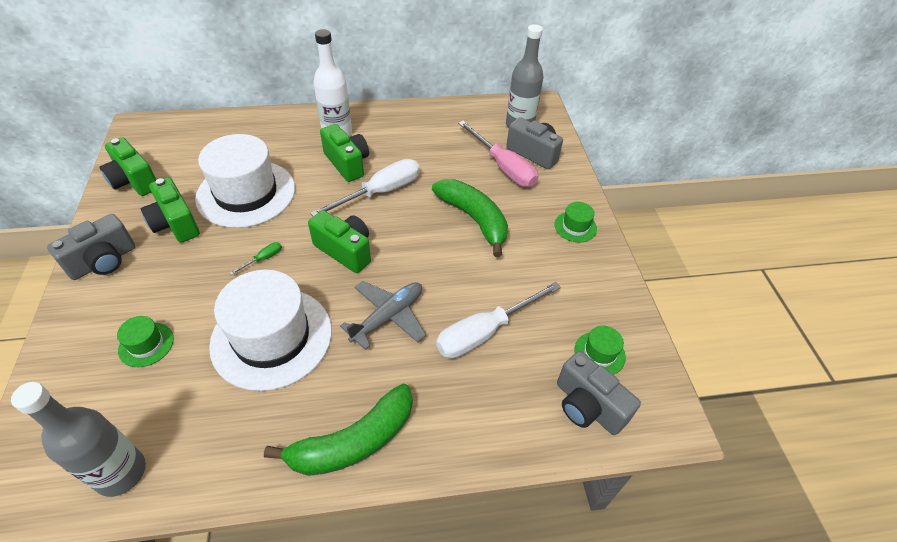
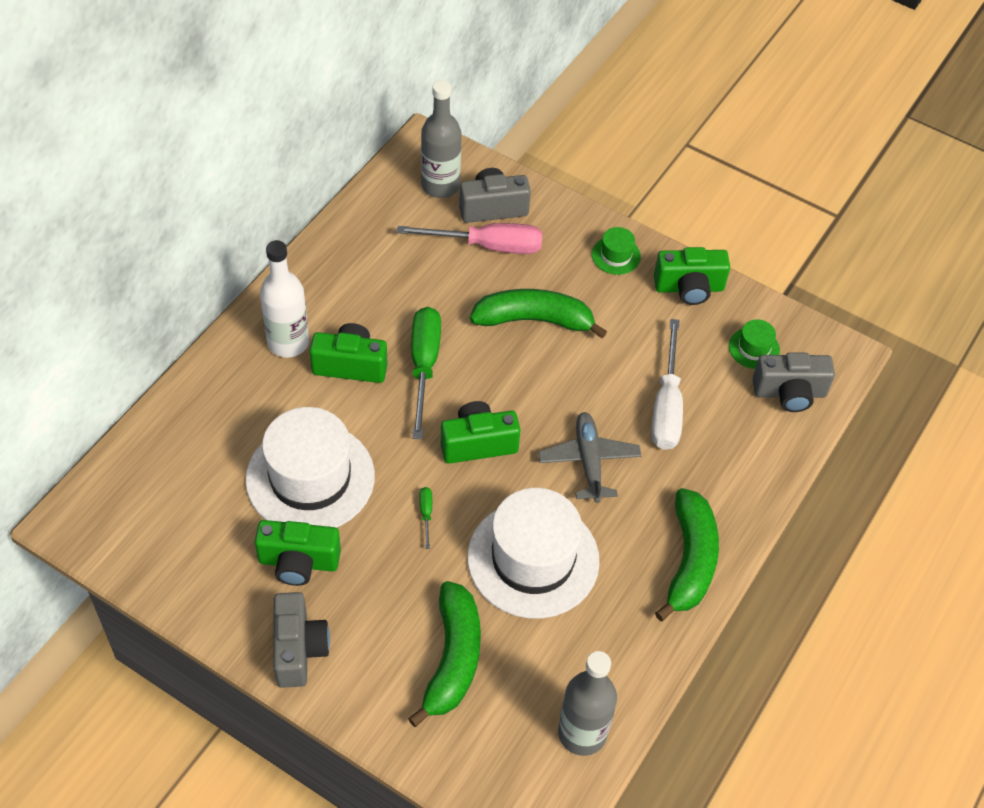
camera: 50 degrees left, 5 degrees up
green camera [100,137,156,196] -> green camera moved to [654,247,730,305]
green hat [117,316,174,367] -> green banana [408,581,481,727]
white screwdriver [310,159,420,217] -> green screwdriver [411,307,441,439]

